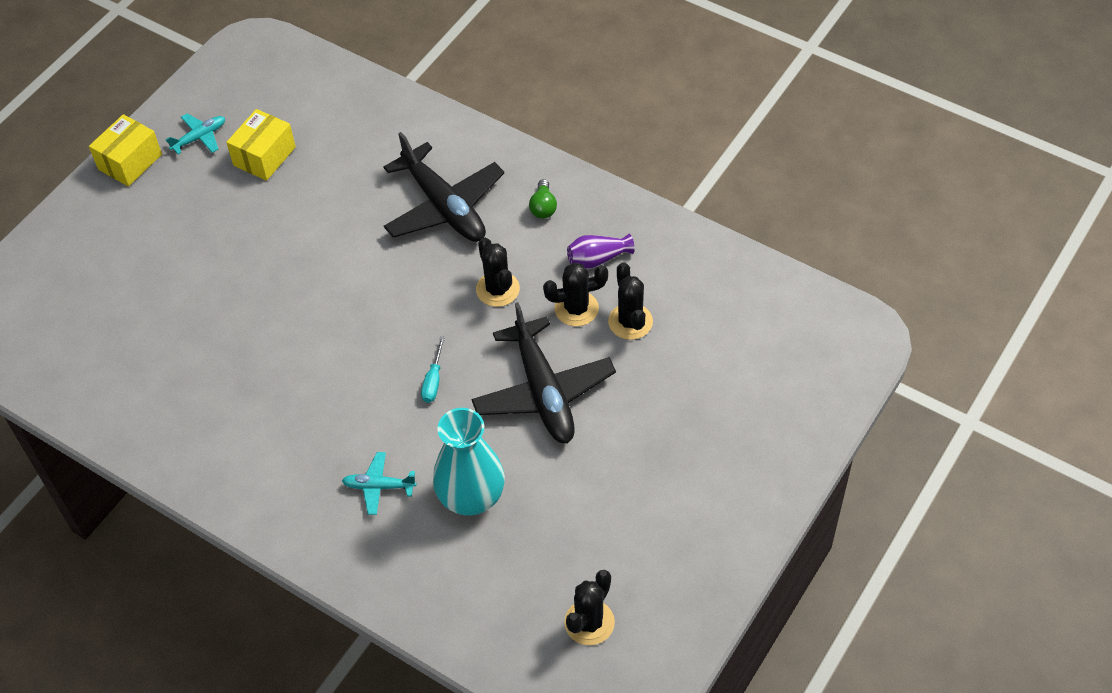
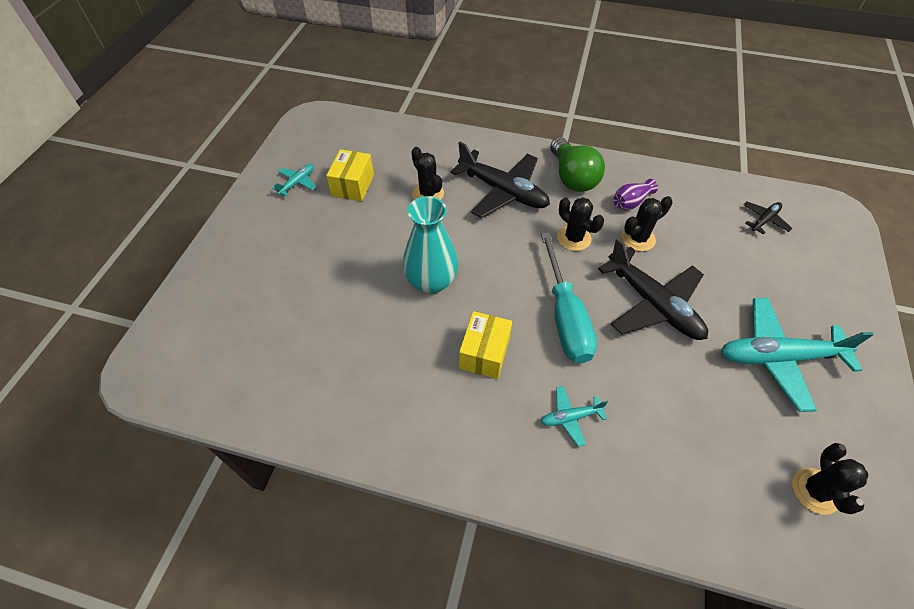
camera: 20 degrees left, 0 degrees up
yellow box [89,114,162,186] -> yellow box moved to [459,311,512,379]
turquoise screwdriver [421,336,445,403] -> turquoise screwdriver [541,233,597,363], size x2.42
turquoise vase [433,408,505,516] -> turquoise vase moved to [403,196,458,294]
green light bulb [529,179,557,219] -> green light bulb [550,137,605,192], size x2.11
black cactus [608,262,653,340] -> black cactus moved to [411,147,444,200]
none -> turquoise plane [721,298,874,412]
none -> black plane [743,201,792,234]

